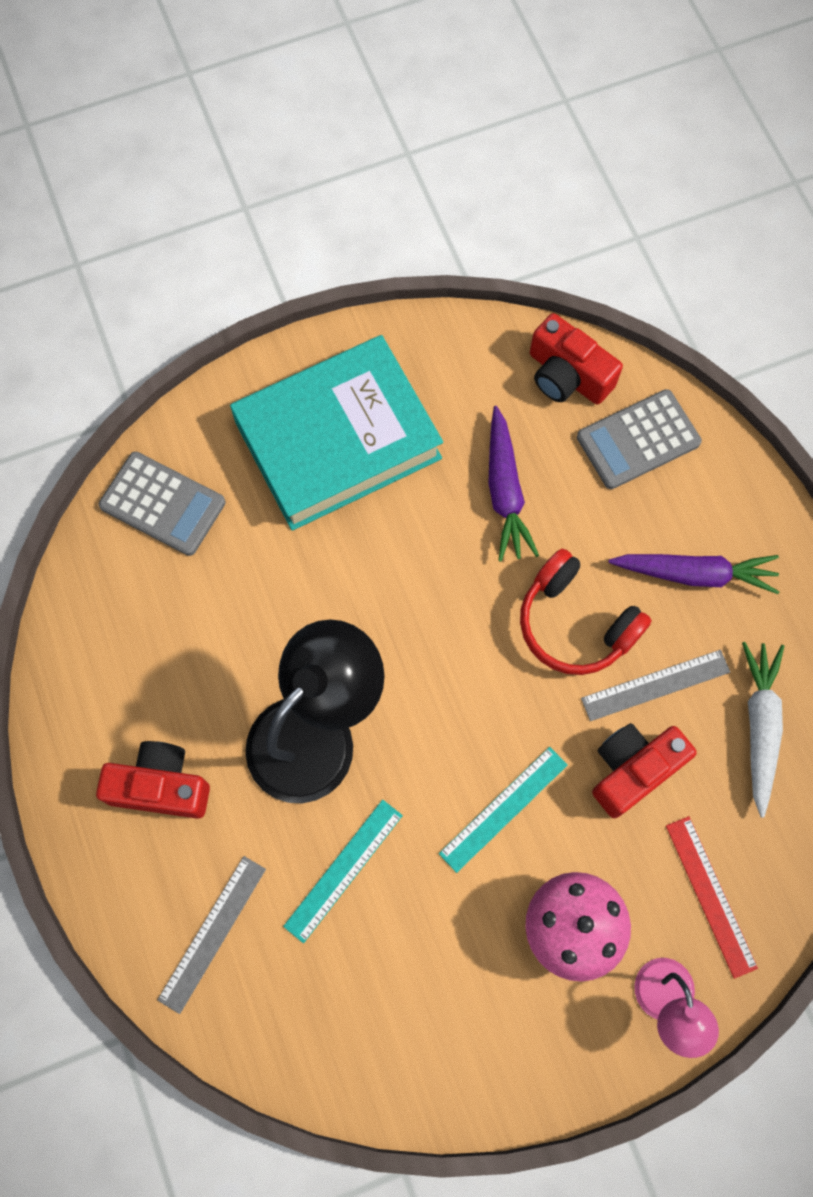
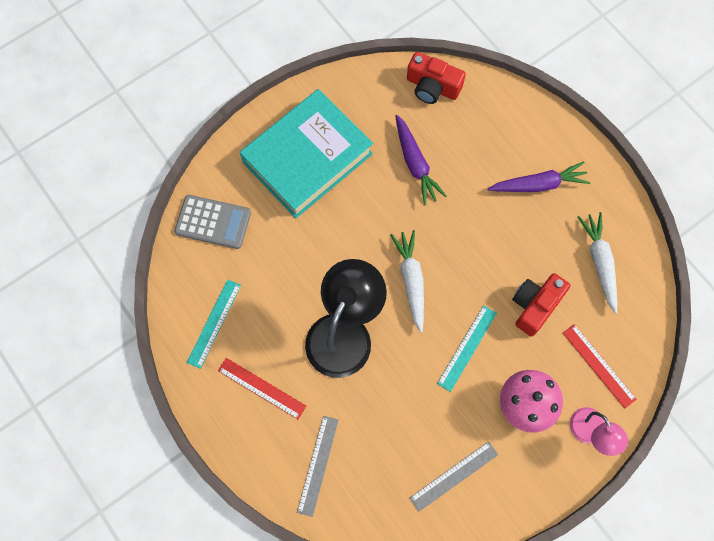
camera: 15 degrees left, 0 degrees up
red camera [96,741,210,819] -> red ruler [218,358,306,419]
turquoise ruler [283,800,403,943] -> turquoise ruler moved to [187,279,241,369]
red headphones [520,549,652,675] -> none
grey calculator [577,389,702,489] -> none
grey ruler [581,650,730,721] -> grey ruler moved to [410,441,498,512]
none -> white carrot [390,230,424,333]

